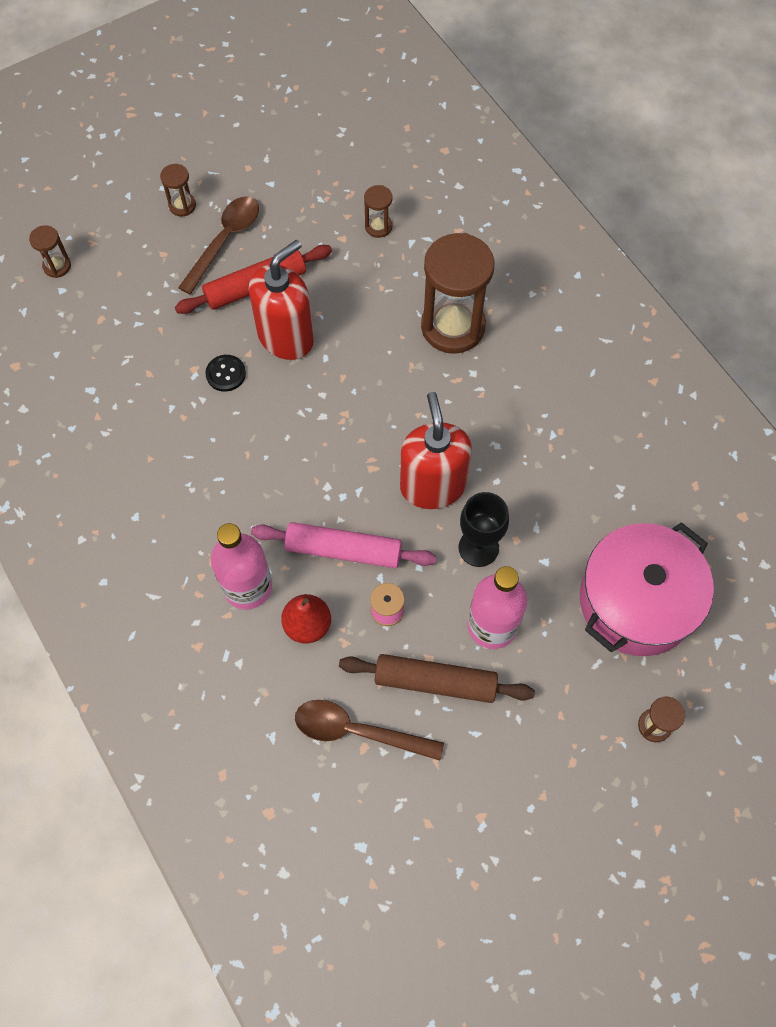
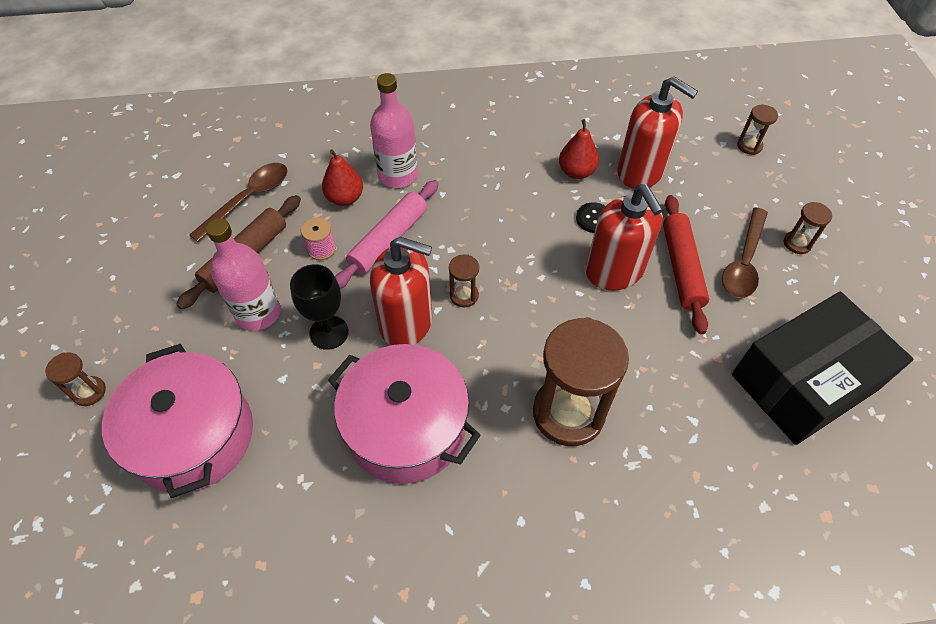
camera: 115 degrees right, 10 degrees down
brown spoon [178,196,259,294] -> brown spoon turned 60 degrees clockwise [722,207,768,298]
brown hourglass [364,185,393,238] -> brown hourglass moved to [449,254,479,307]
none -> pink pot [328,344,481,484]
none -> red pear [559,119,599,179]
none -> red soap dispenser [617,76,698,189]
none -> black box [732,291,914,445]

